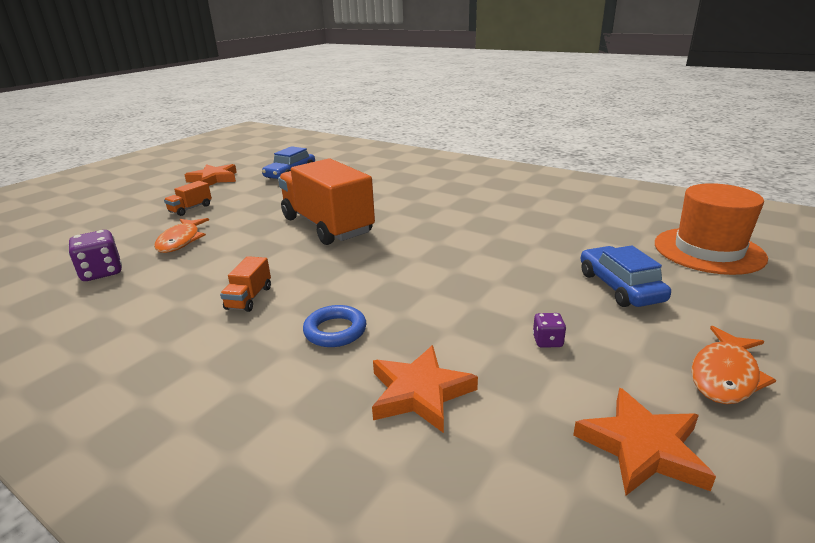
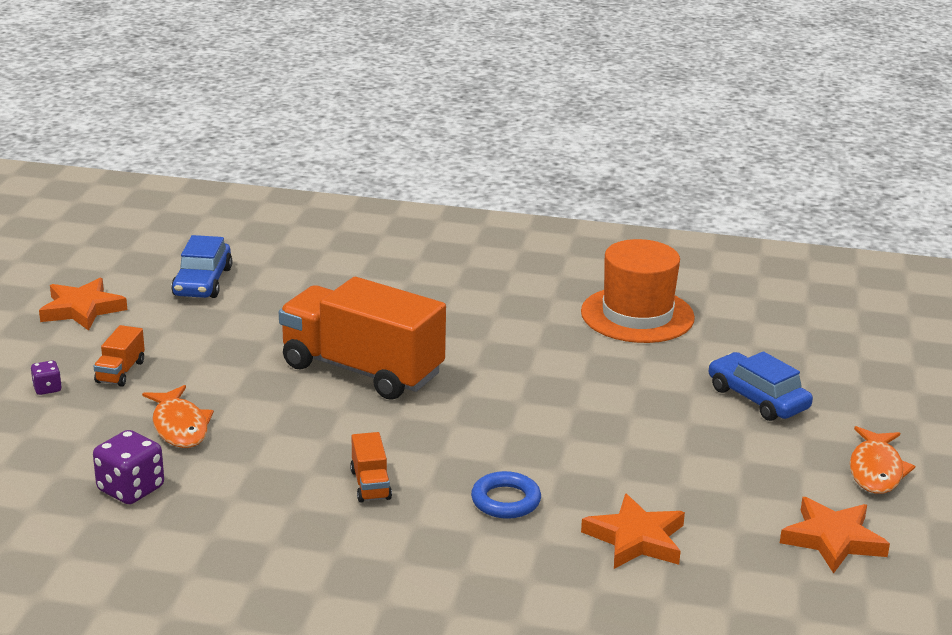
camera: 25 degrees left, 0 degrees up
purple dice [533,313,566,348] -> purple dice moved to [31,360,62,395]
orange hat [655,183,768,275] -> orange hat moved to [581,239,695,343]

